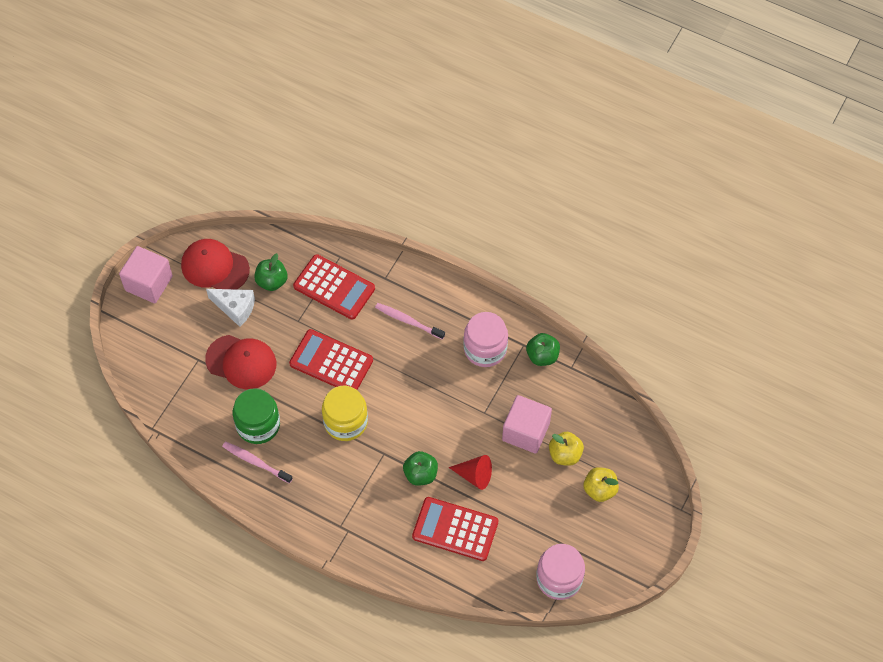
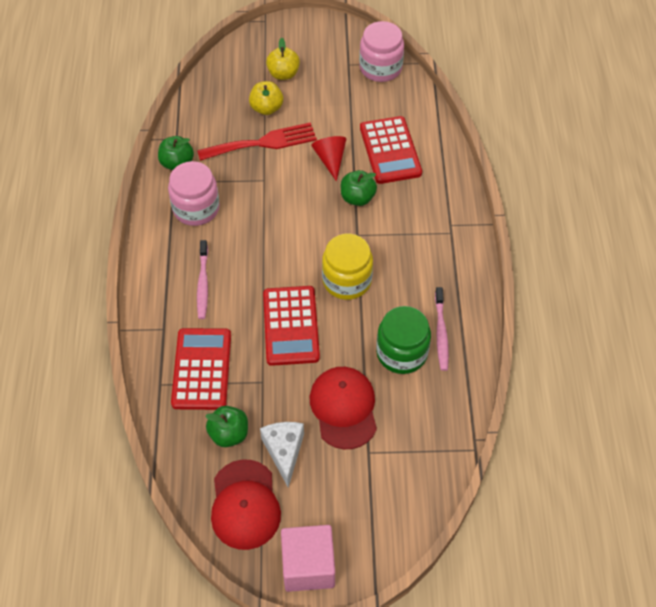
camera: 120 degrees left, 5 degrees down
pink cube [502,395,552,454] -> red fork [197,122,317,161]

